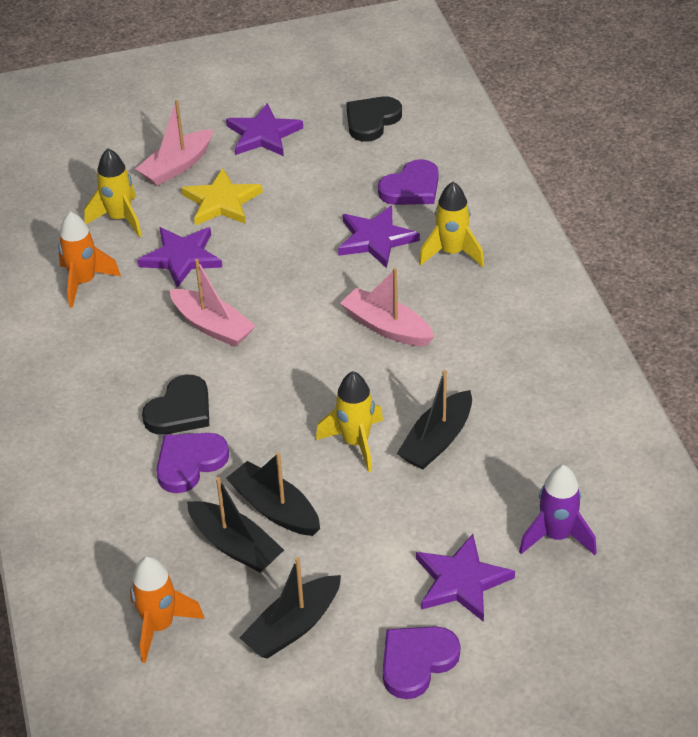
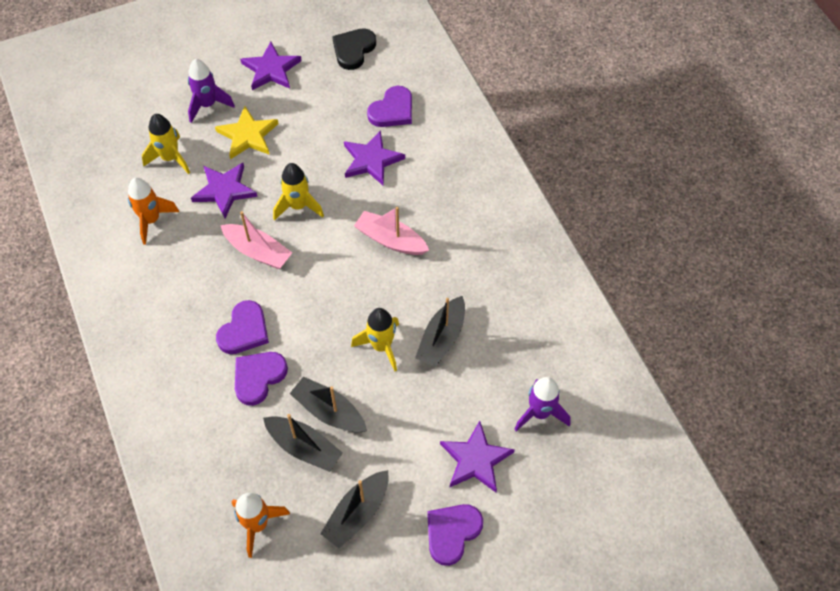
camera: 10 degrees left, 15 degrees up
pink boat [136,100,213,186] -> purple rocket [188,59,235,123]
black heart [142,375,209,435] -> purple heart [216,300,269,354]
yellow rocket [419,182,484,267] -> yellow rocket moved to [273,163,324,221]

